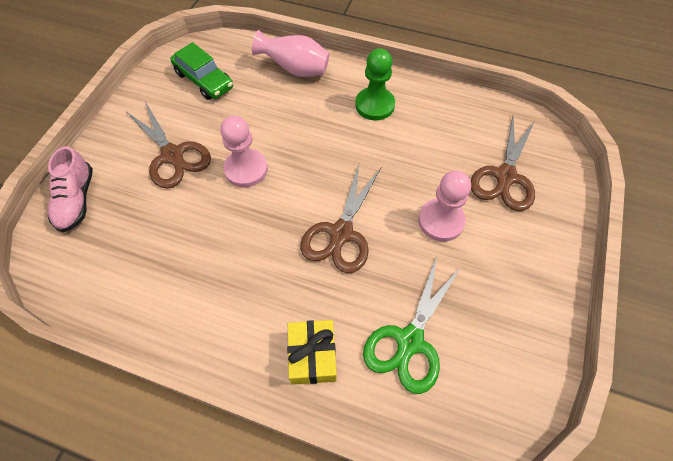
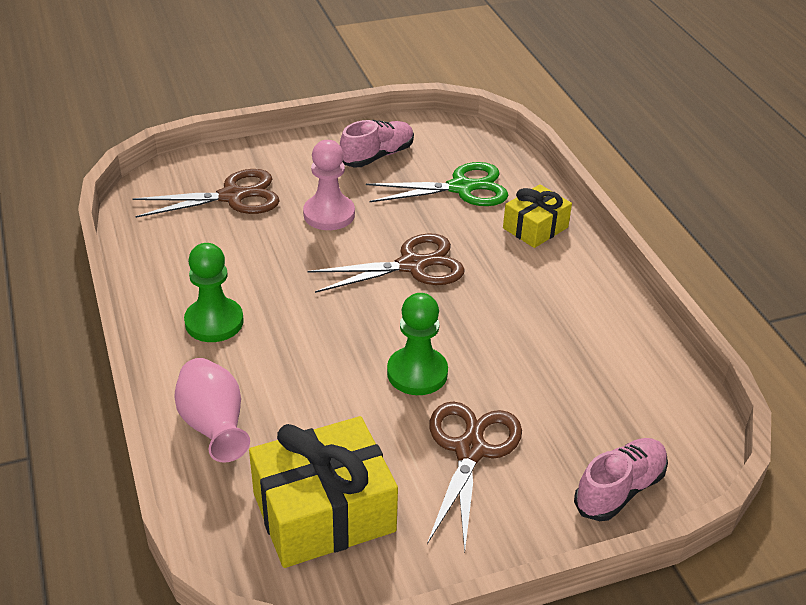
camera: 130 degrees left, 20 degrees down
green car [170,42,233,100] -> yellow gift [249,416,398,568]
pink pawn [220,116,268,187] -> green pawn [387,293,448,395]
none -> pink shoe [340,120,414,167]

